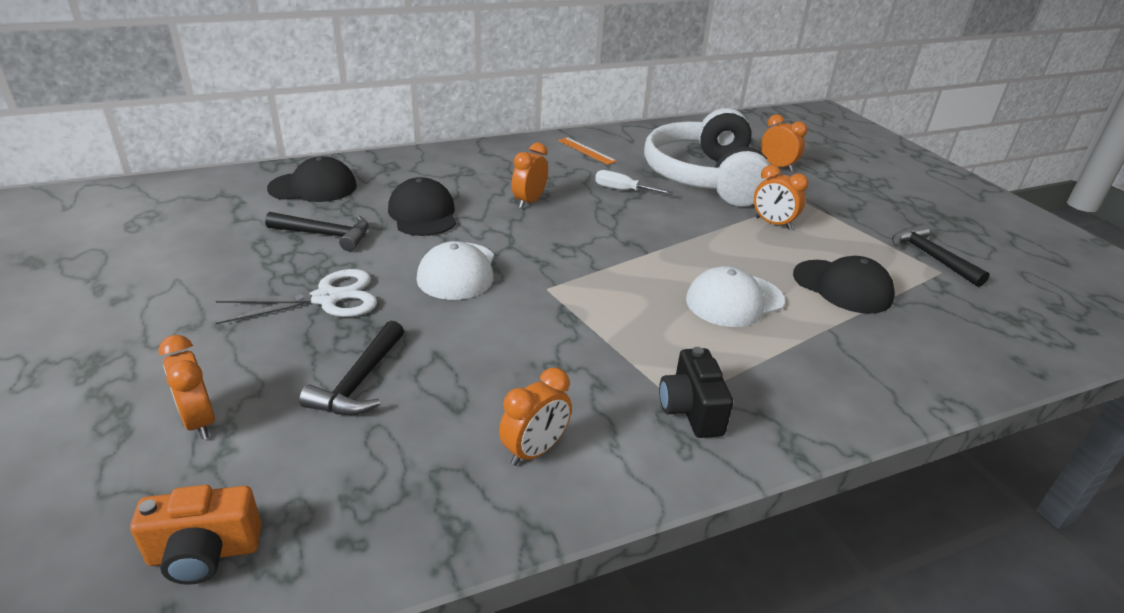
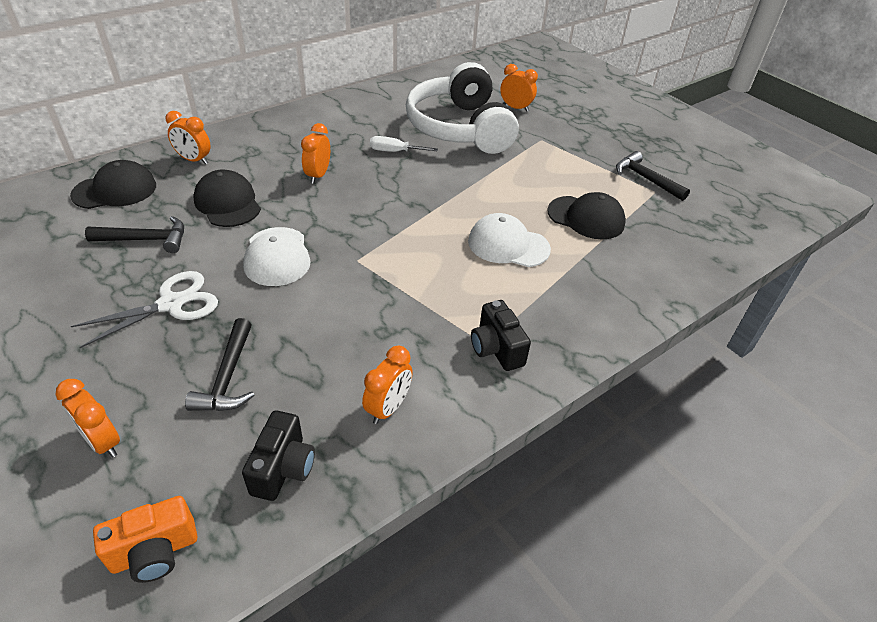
camera: 15 degrees left, 10 degrees up
orange ruler [558,137,617,165] -> none
white cap [686,266,785,327] -> white cap turned 60 degrees clockwise [468,213,551,267]
orange clock [754,165,808,230] -> orange clock moved to [166,111,211,164]
none -> black camera [242,411,315,501]

